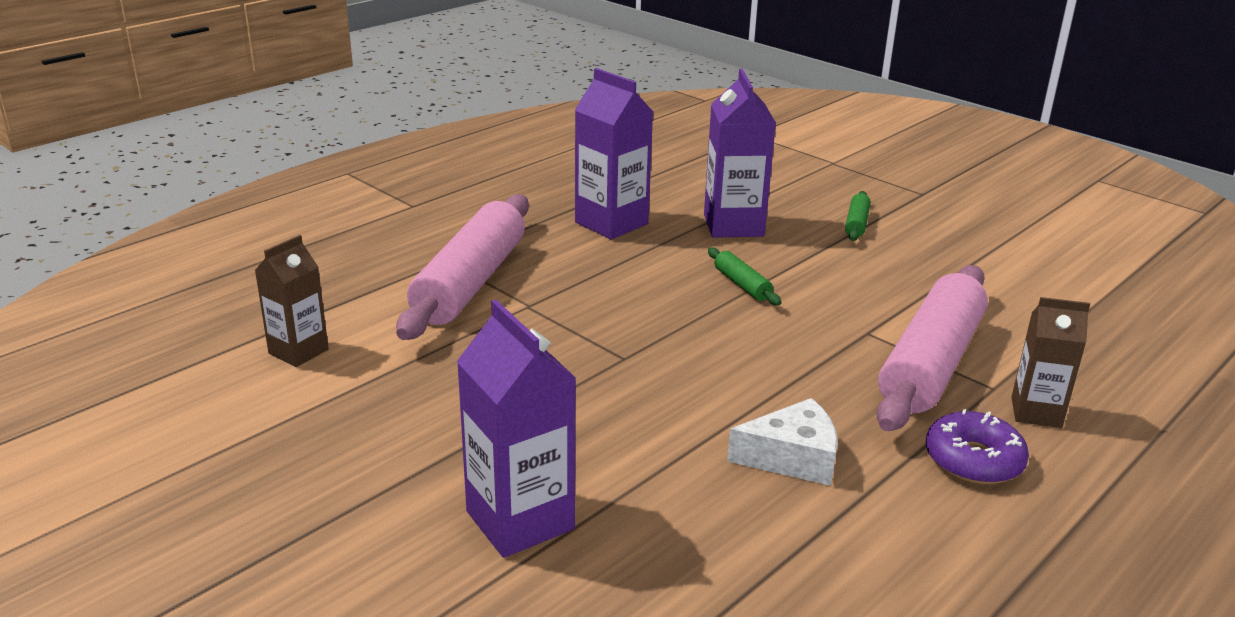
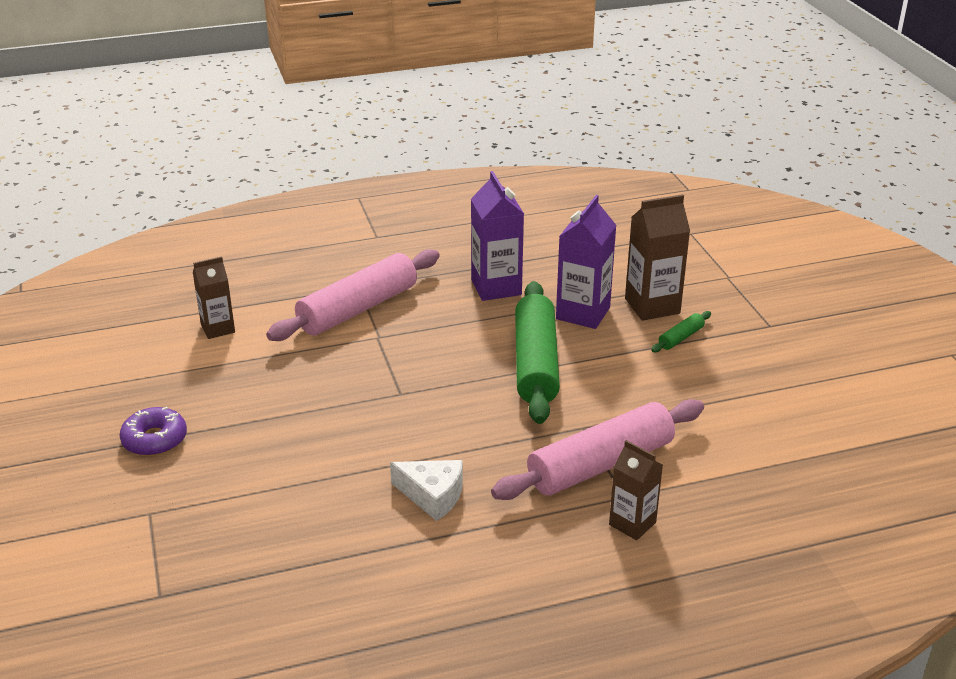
camera: 30 degrees right, 5 degrees up
purple carton [457,300,576,558] -> none
green rolling pin [708,248,782,305] -> green rolling pin [515,281,560,424], size x2.39
purple donut [926,409,1029,484] -> purple donut moved to [120,407,187,456]
none -> brown carton [625,194,690,321]

